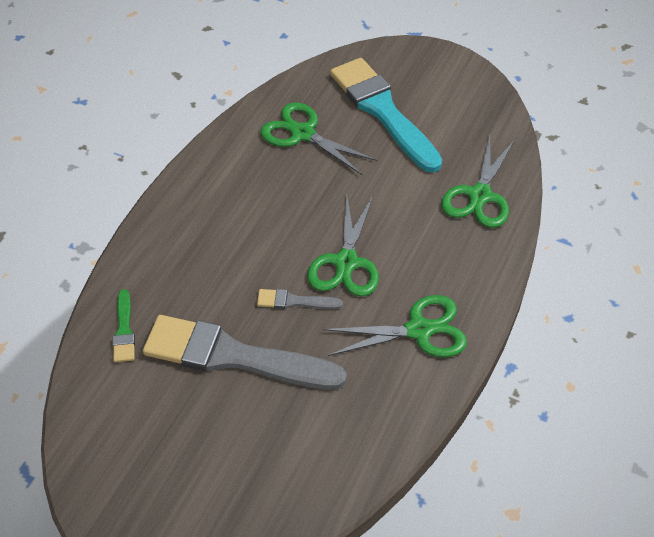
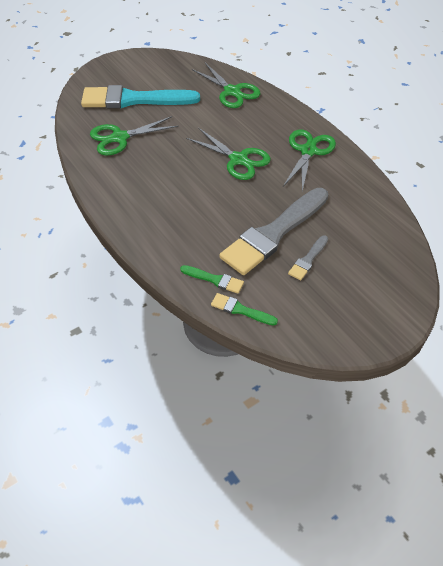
camera: 60 degrees left, 0 degrees up
grey brush [257,289,343,309] -> grey brush moved to [288,235,328,280]
none -> green brush [211,293,278,325]

